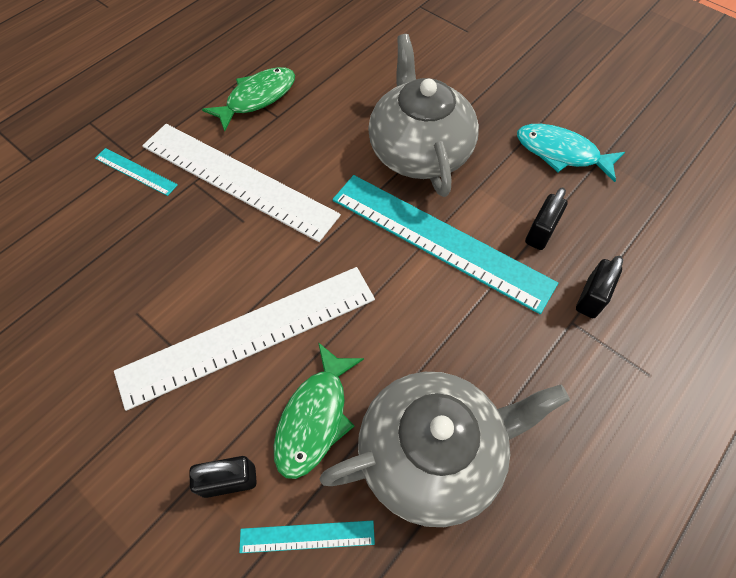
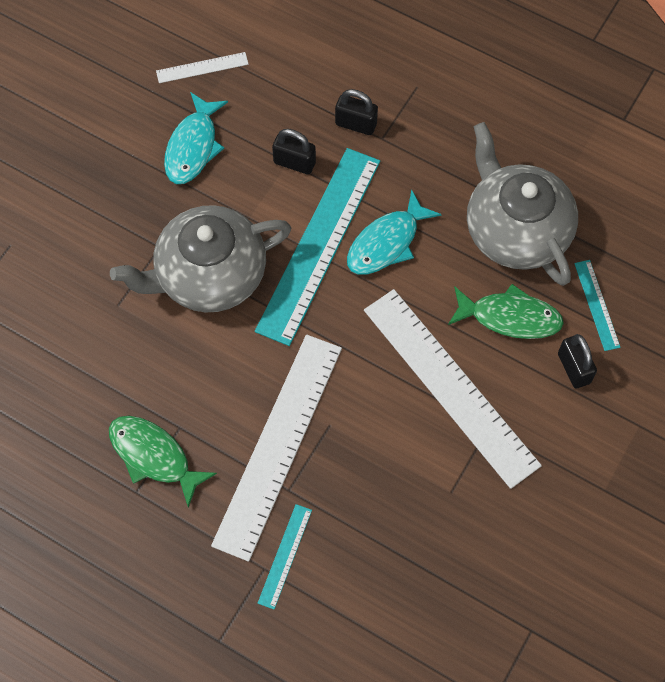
camera: 100 degrees left, 5 degrees up
none -> white ruler [156,52,249,83]
none -> turquoise fish [347,189,442,275]

